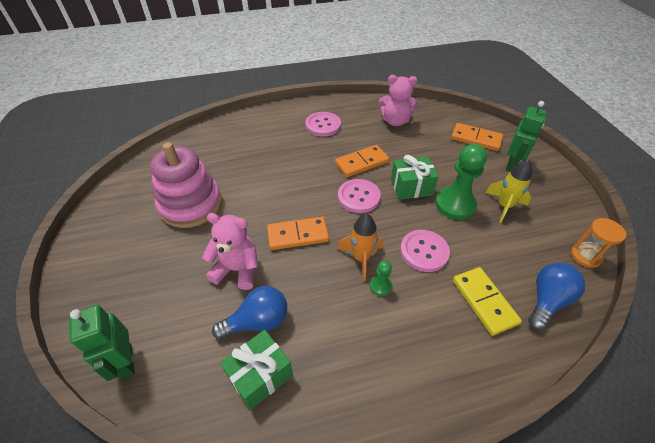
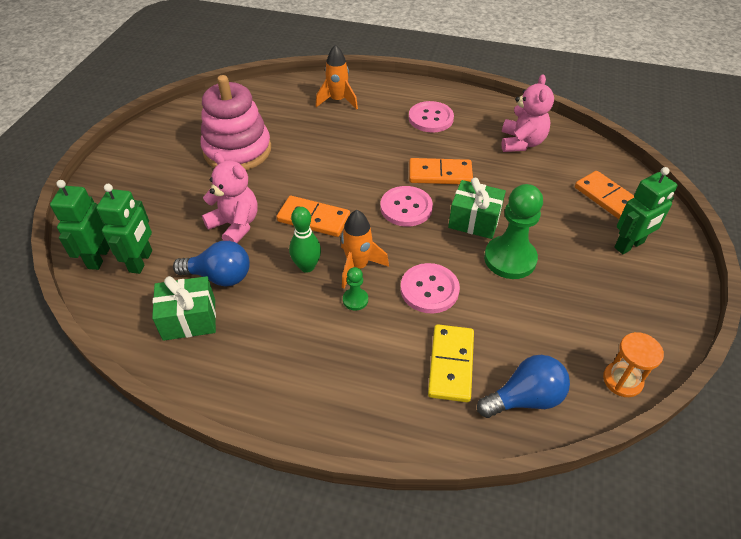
camera: 30 degrees right, 0 degrees up
pink teddy bear [378,75,418,126] -> pink teddy bear turned 120 degrees counterclockwise [501,74,554,152]
yellow rocket [485,160,532,223] -> none
none -> green robot [96,184,152,274]
none -> green bowling pin [289,207,321,273]
none -> orange rocket [316,45,358,109]

